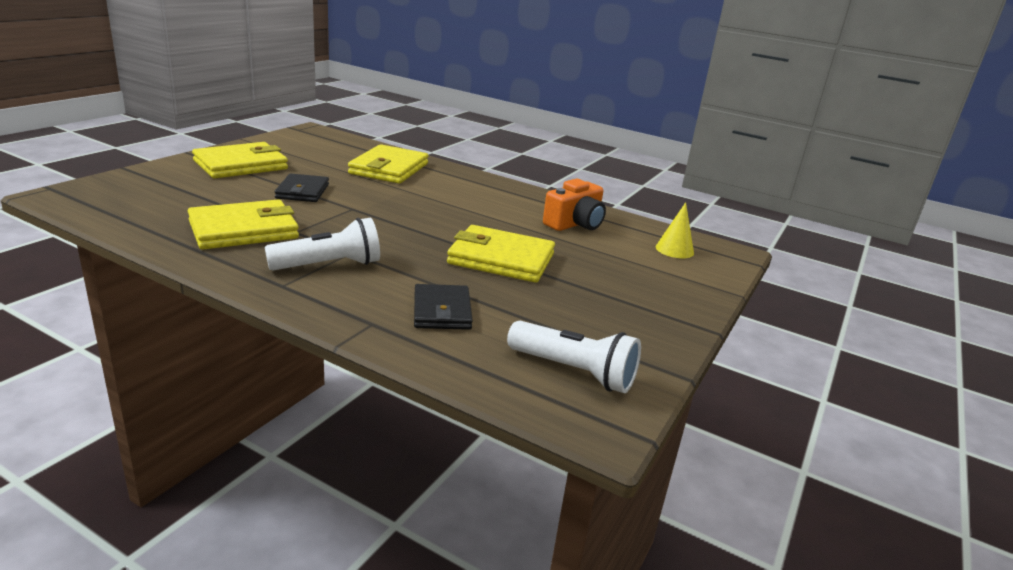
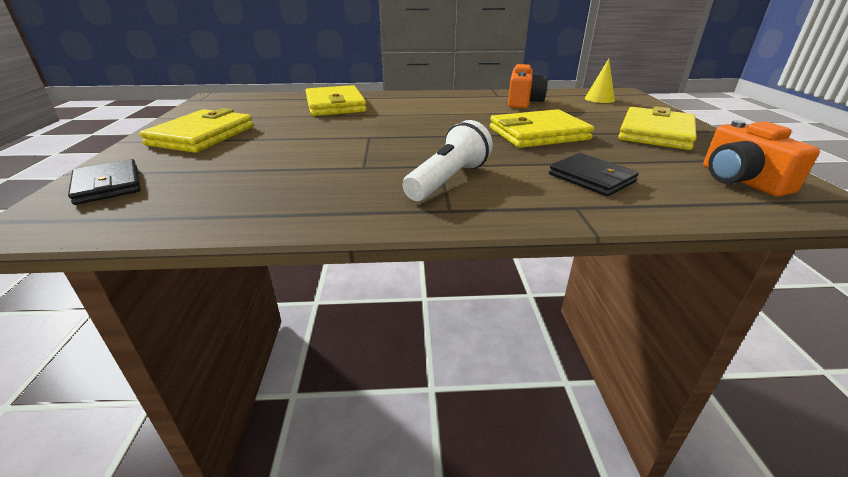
camera: 30 degrees left, 5 degrees up
yellow wallet [188,199,299,249] -> yellow wallet moved to [618,106,697,150]
black wallet [275,173,329,202] -> black wallet moved to [68,159,141,205]
white flashlight [507,321,641,393] -> orange camera [704,120,820,197]

